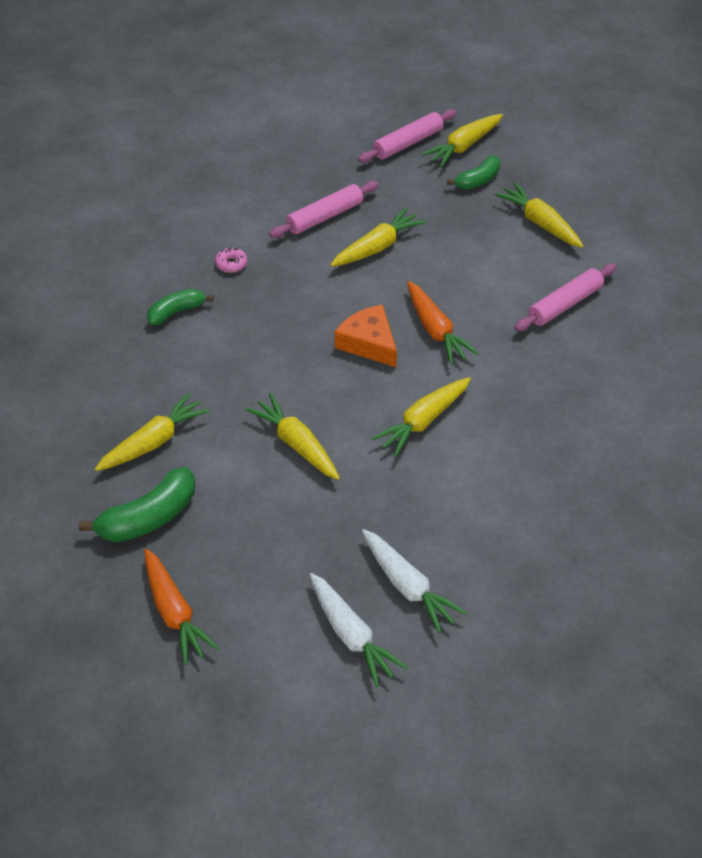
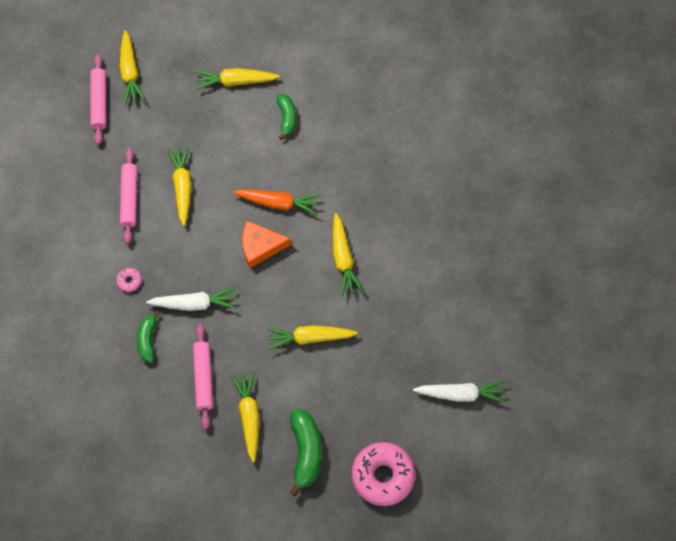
camera: 55 degrees left, 20 degrees up
orange carrot [144,549,220,665] -> pink donut [352,442,416,506]
white carrot [362,529,467,633] -> white carrot moved to [146,287,237,311]
green banana [447,155,500,189] -> green banana moved to [277,94,296,140]
pink rolling pin [514,263,617,331] -> pink rolling pin moved to [193,324,213,429]

